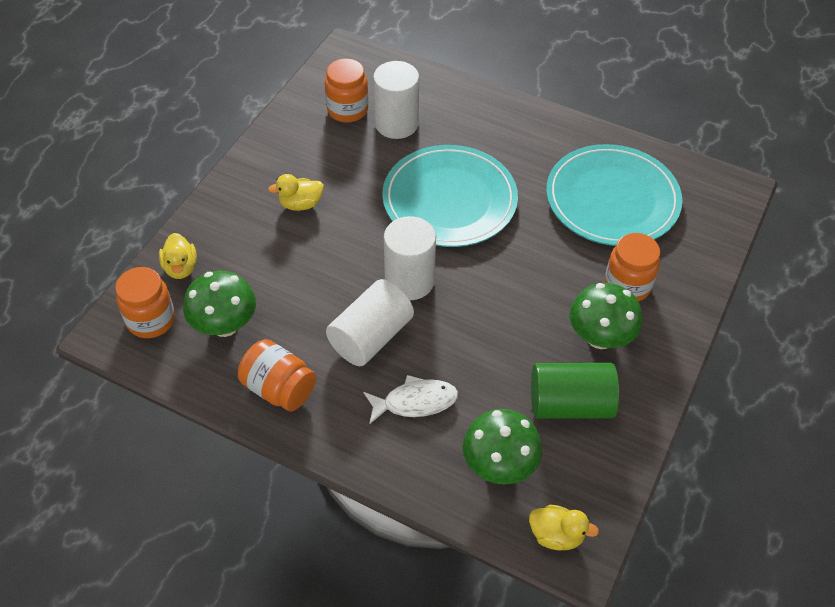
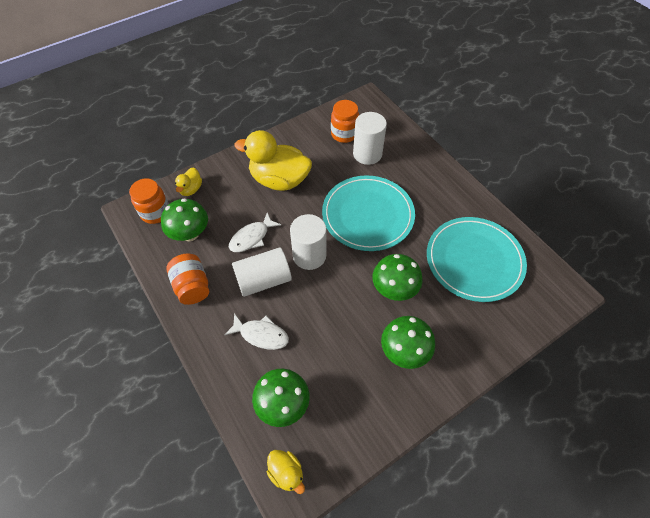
camera: 30 degrees right, 5 degrees up
yellow duck [268,174,324,211] -> yellow duck [235,130,312,191], size x2.13
green cylinder [531,363,619,419] -> none
orange jar [604,233,660,302] -> none
none -> white fish [229,213,281,252]
none -> green mushroom [373,254,423,301]

